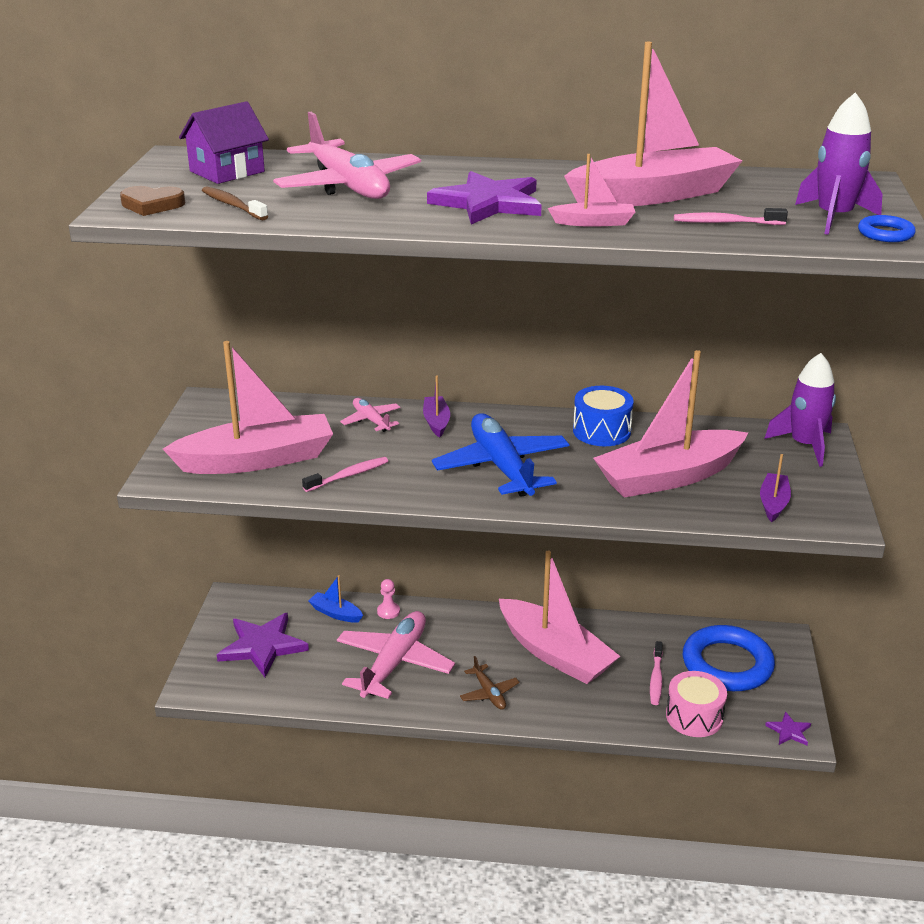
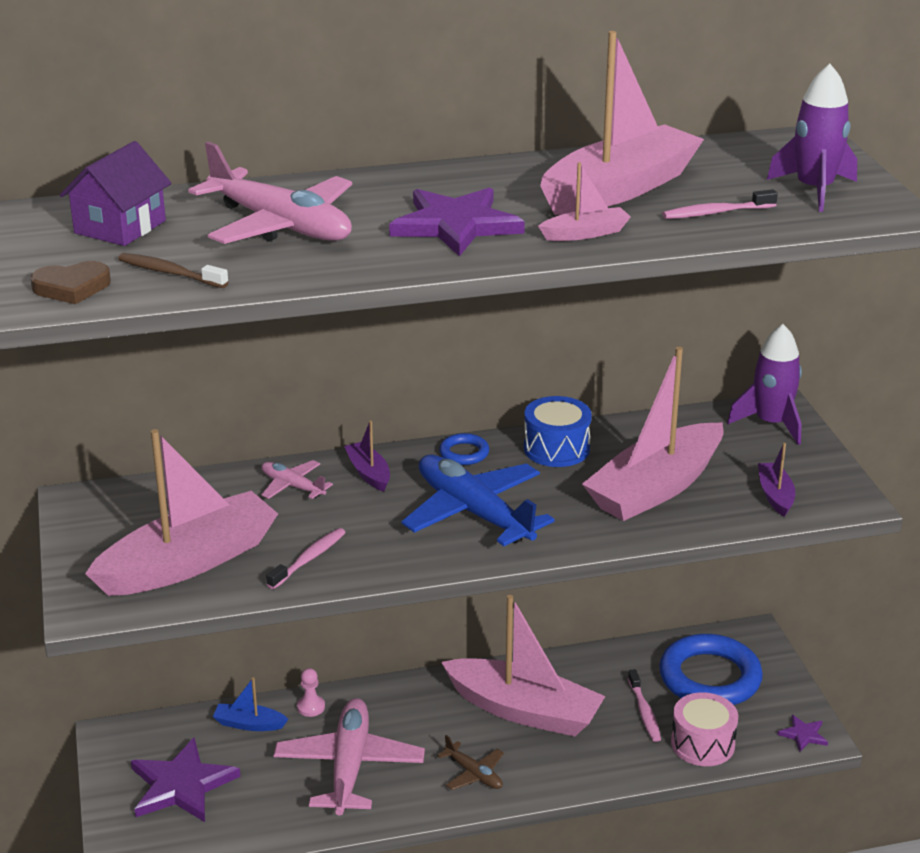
camera: 20 degrees left, 0 degrees up
blue ring [858,215,916,242] -> blue ring moved to [439,433,489,465]

